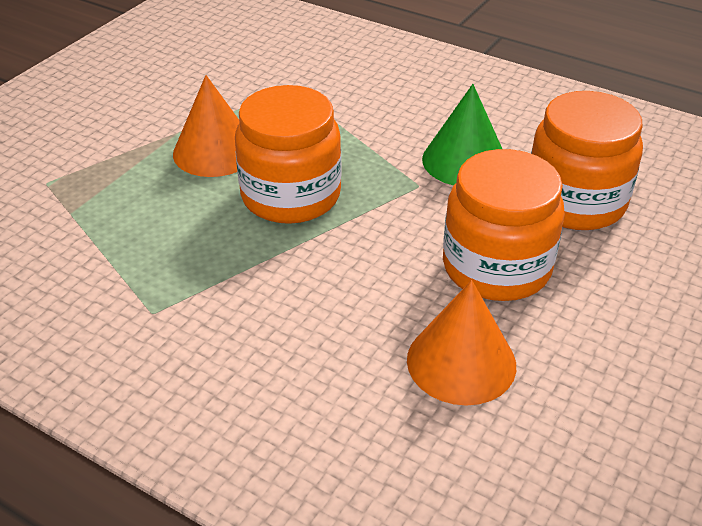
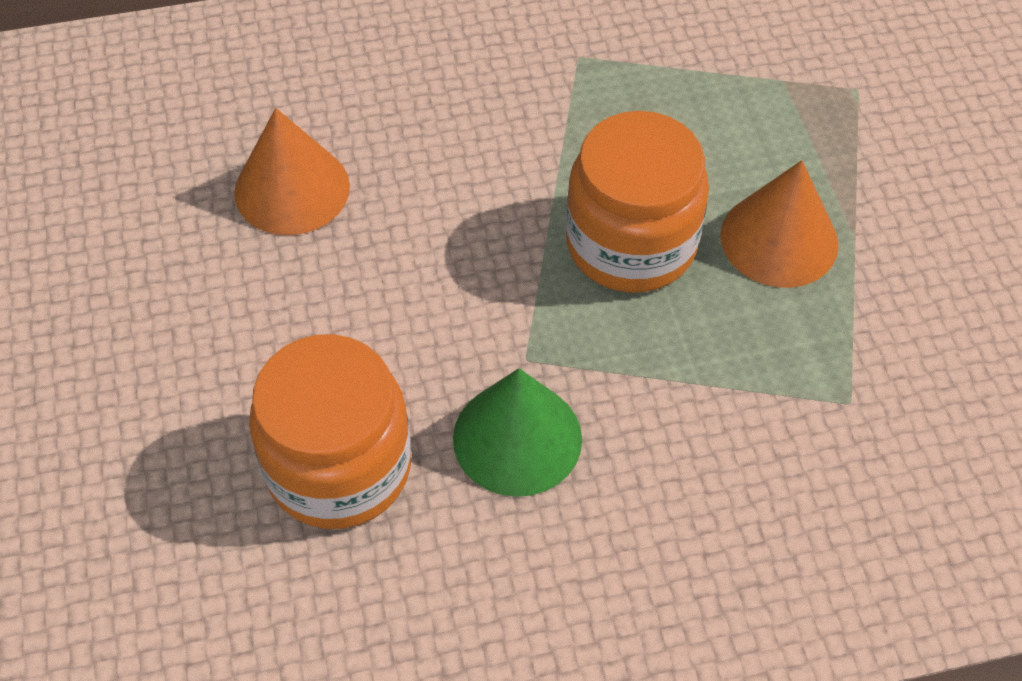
camera: 135 degrees right, 15 degrees up
orange jar [443,149,565,301] -> none

